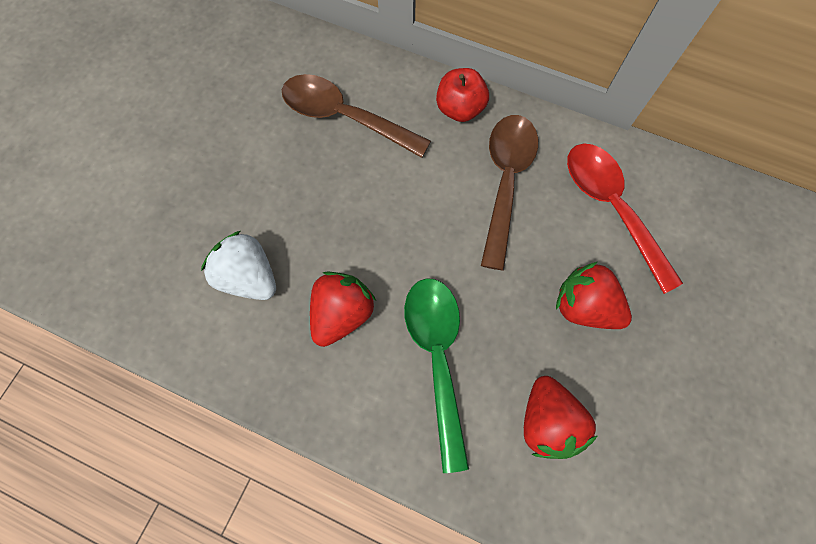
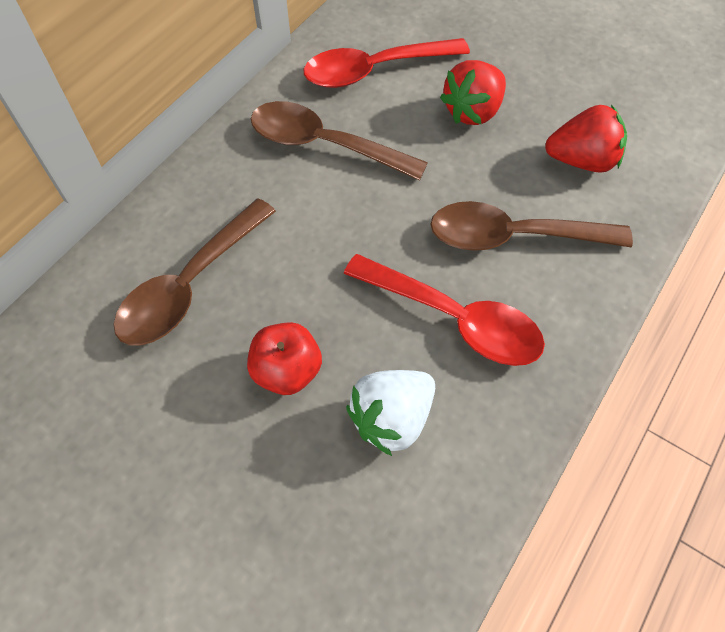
camera: 80 degrees left, 10 degrees down
red strawberry [310,272,376,347] -> red spoon [344,254,545,366]
green spoon [404,278,469,473] -> brown spoon [430,201,633,251]
red apple [436,68,489,122] -> red apple moved to [247,322,322,395]

